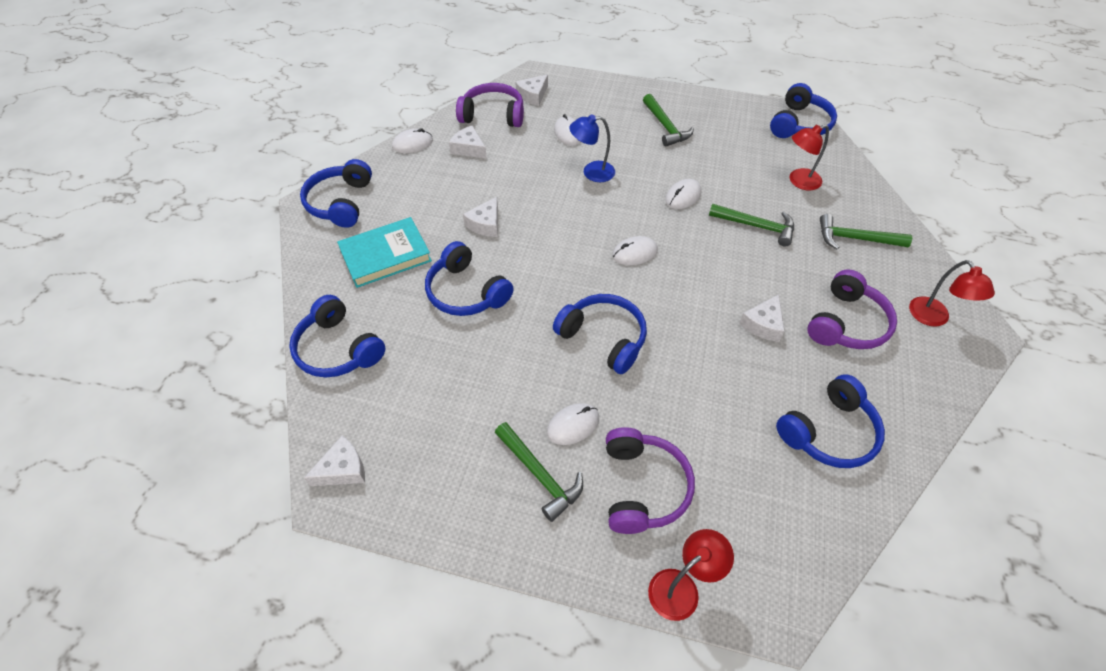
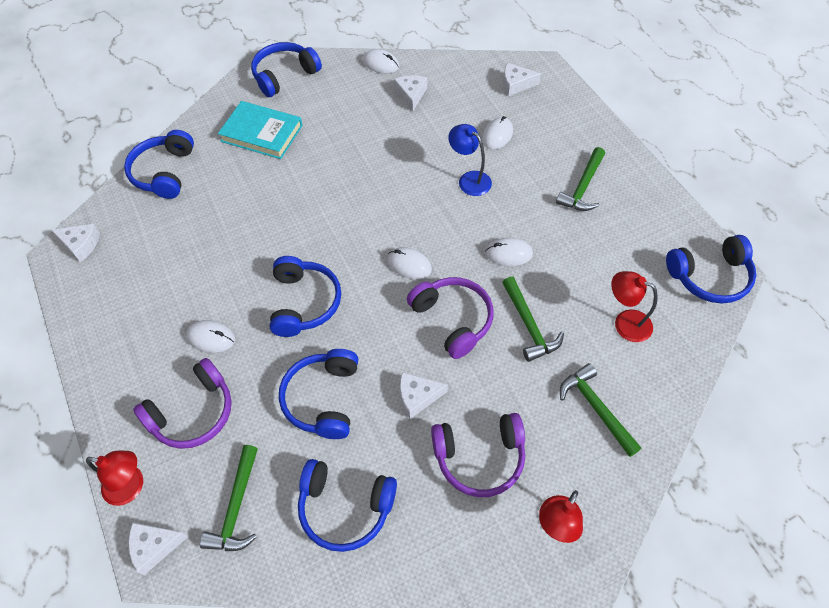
camera: 50 degrees right, 5 degrees up
blue headphones [425,241,514,316] -> blue headphones moved to [279,349,358,439]
purple headphones [456,83,524,127] -> purple headphones moved to [407,277,493,359]
white cheese [463,197,498,237] -> white cheese moved to [128,523,188,575]
green hammer [495,422,583,522] -> green hammer moved to [200,445,258,551]

